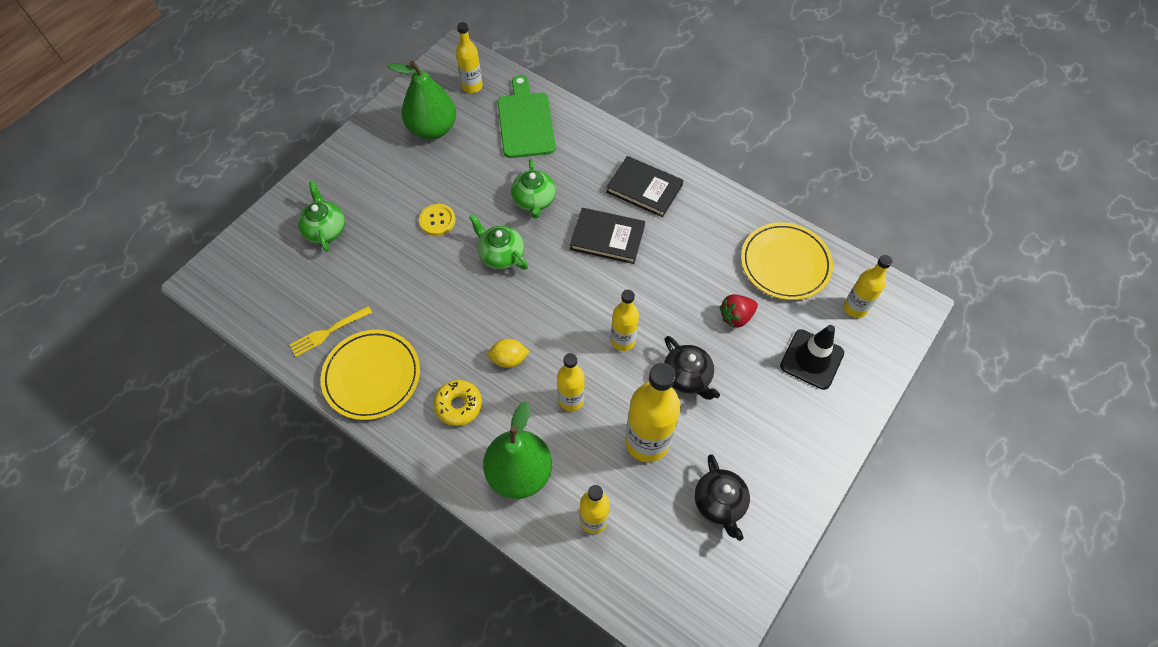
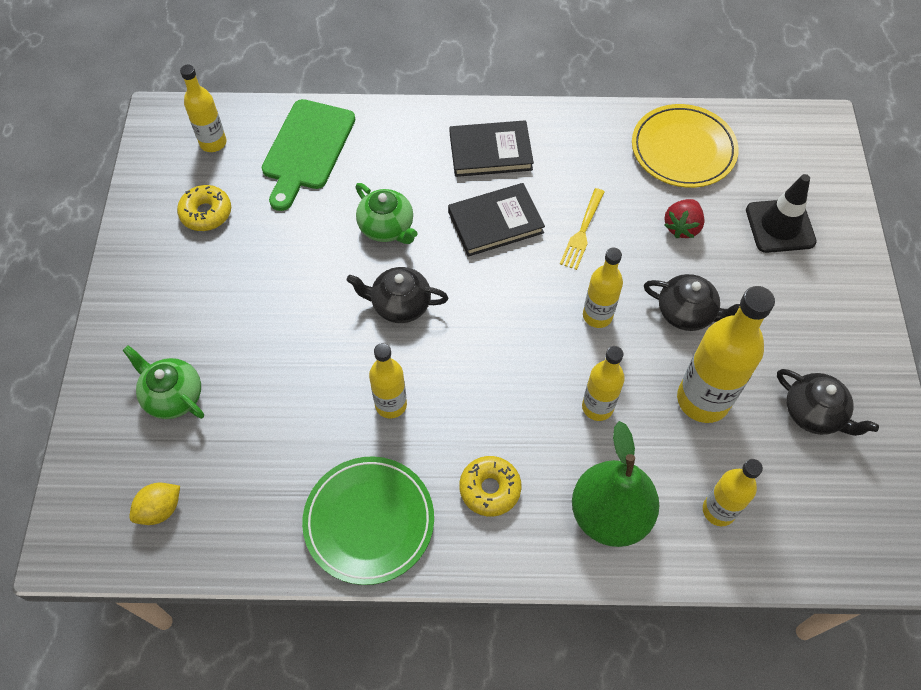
camera: 35 degrees left, 0 degrees up
yellow fork [290,306,372,357] -> yellow fork moved to [560,188,604,270]
yellow plate [320,330,420,420] -> green plate [302,456,434,585]
green pear [388,61,456,139] -> yellow donut [177,185,231,231]
yellow button [419,204,456,236] -> none
green teapot [469,214,528,270] -> black teapot [347,267,449,323]
yellow lemon [487,339,530,368] -> yellow lemon moved to [129,483,180,525]
green cutting board [498,75,556,158] -> green cutting board turned 120 degrees counterclockwise [262,99,355,211]
yellow bottle [844,255,893,318] -> yellow bottle moved to [369,343,407,419]

